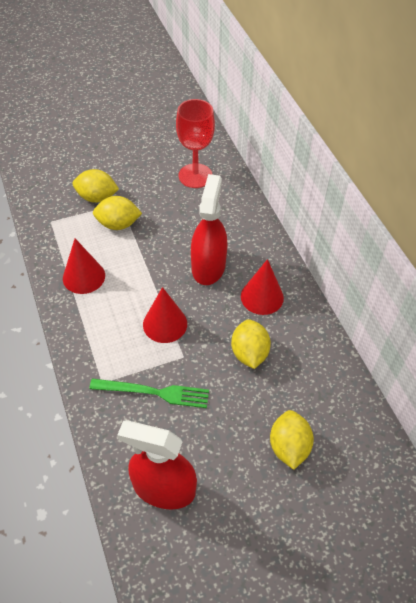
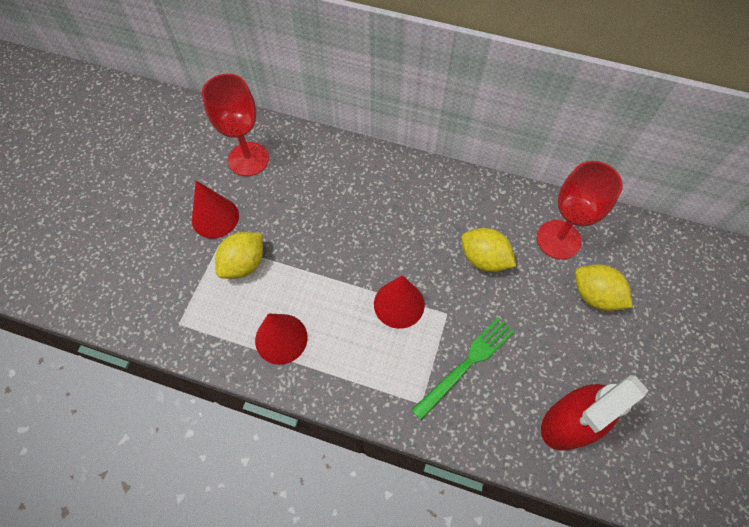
camera: 50 degrees left, 10 degrees up
yellow lemon [73,169,119,203] -> none
red spray bottle [191,174,227,285] -> none
red cone [241,259,284,315] -> red cone moved to [192,181,239,239]
none -> red goblet [537,161,623,259]

